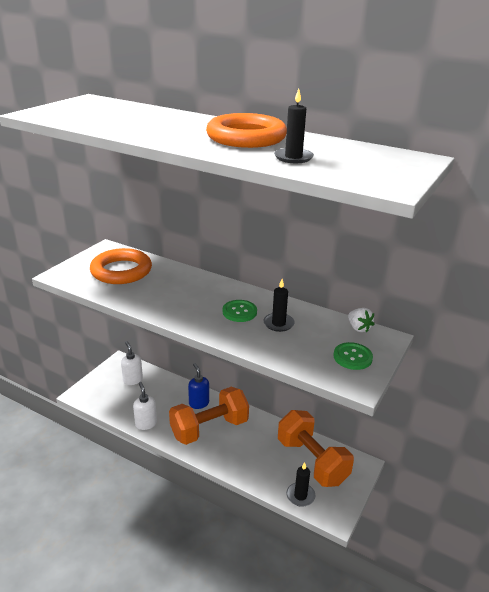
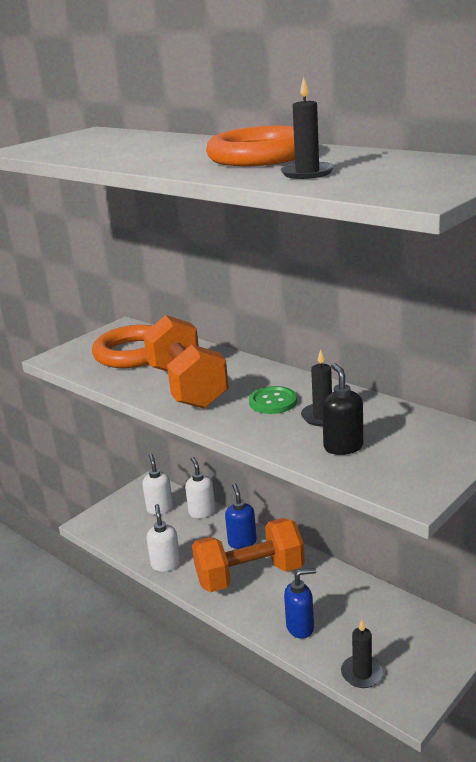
camera: 15 degrees right, 5 degrees down
orange dumbbell [278,410,354,487] -> orange dumbbell moved to [143,315,229,409]
green button [333,342,373,370] -> none
white strawberry [348,308,375,333] -> none
none -> white soap dispenser [185,457,215,518]
none -> blue soap dispenser [284,568,316,639]
none -> black soap dispenser [322,363,363,455]

